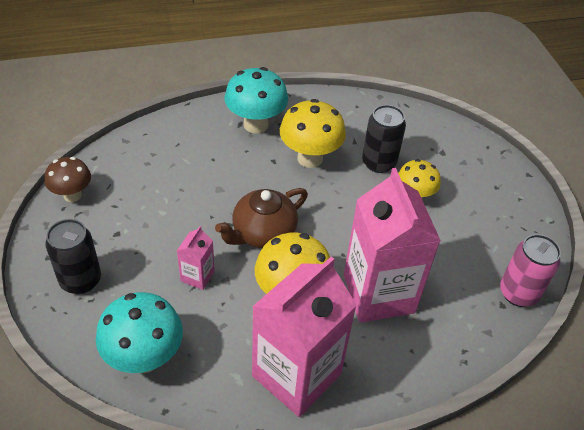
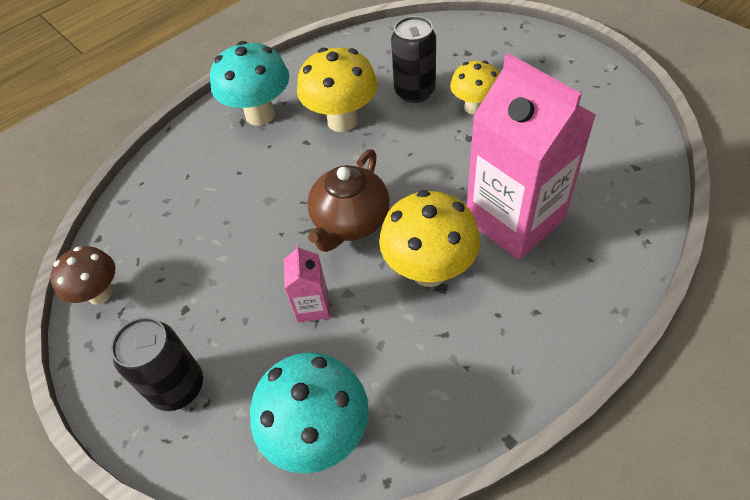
camera: 20 degrees left, 5 degrees up
pink carton [252,256,357,417] -> none
pink can [500,234,561,307] -> none

